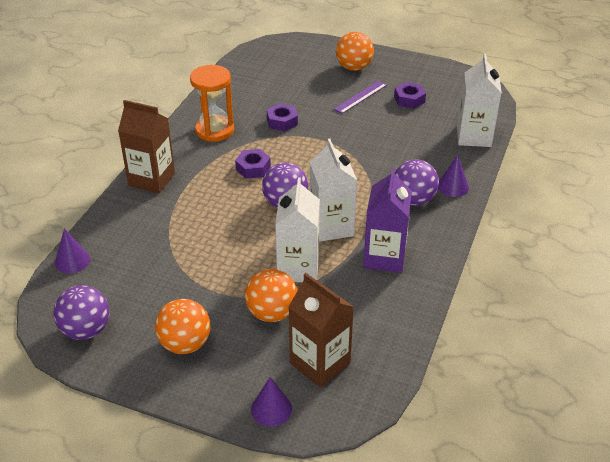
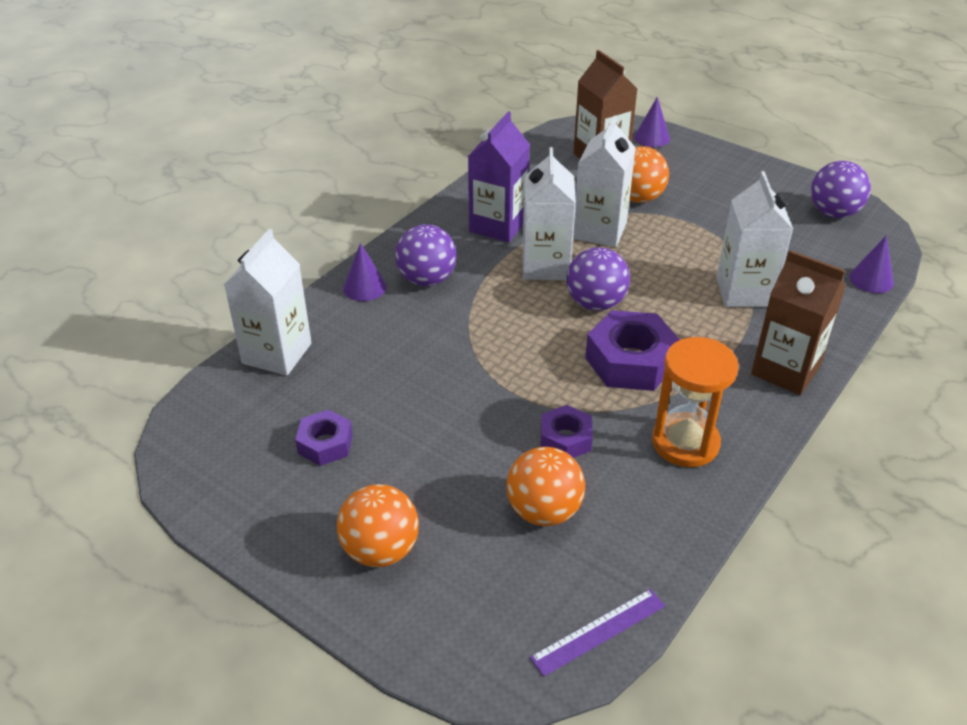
camera: 165 degrees left, 0 degrees up
orange ball [155,299,210,354] -> orange ball moved to [506,447,585,526]
purple nut [235,149,271,179] -> purple nut [585,310,680,391], size x1.72
purple ruler [334,81,387,114] -> purple ruler moved to [530,589,665,677]
none -> white carton [716,171,793,307]

